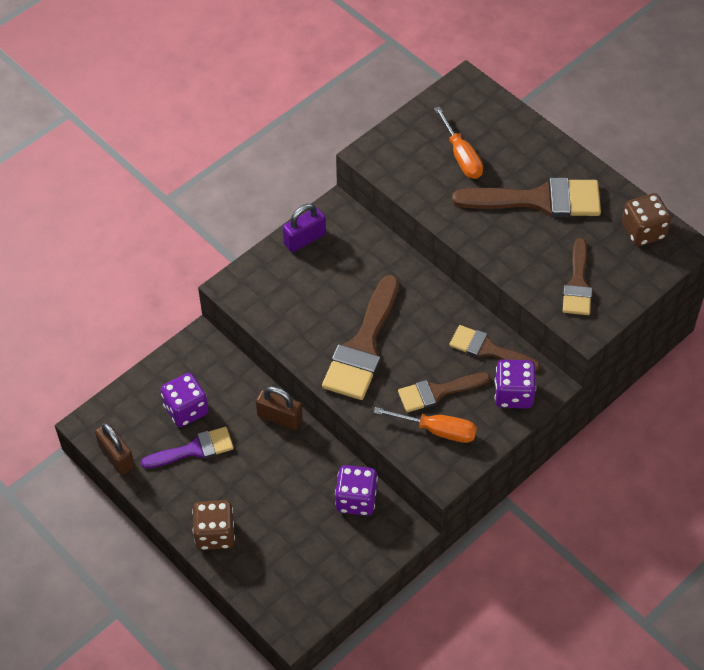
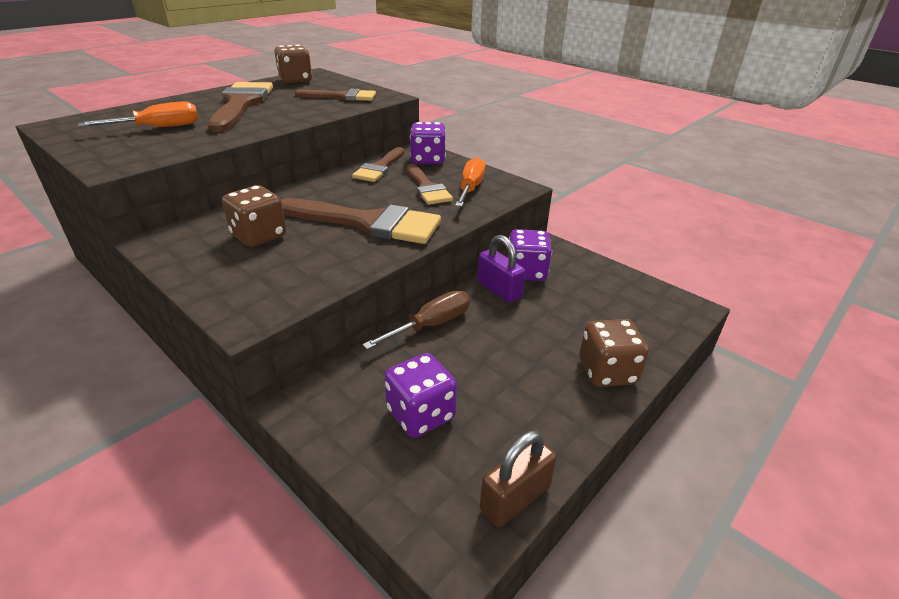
camera: 95 degrees left, 20 degrees down
purple brush [141,427,234,469] -> none
brown padlock [256,386,303,430] -> brown screwdriver [362,290,470,350]
purple padlock [283,204,326,252] -> purple padlock moved to [477,235,525,303]
none -> brown dice [222,185,286,247]

